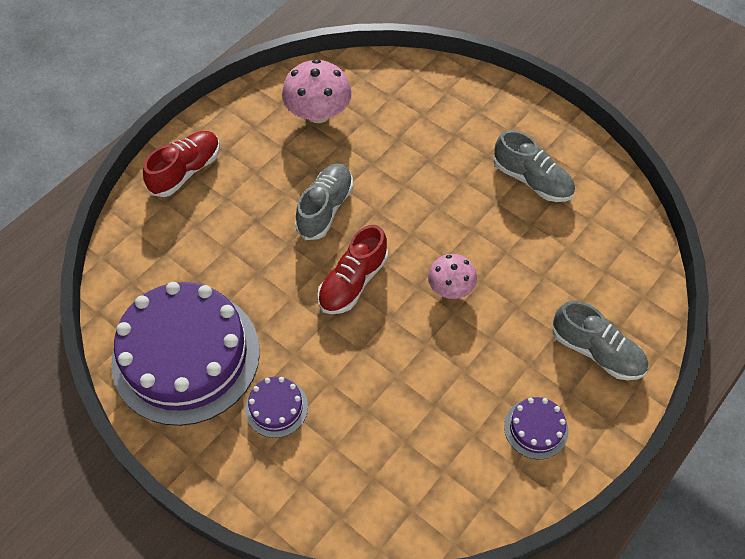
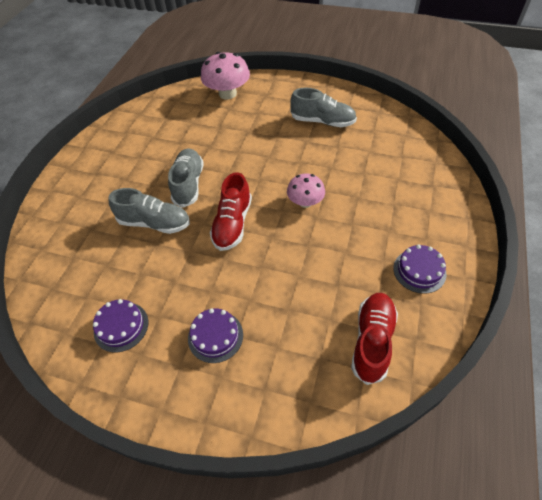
camera: 20 degrees left, 5 degrees down
purple cake [111,282,260,426] -> purple cake [93,299,148,353], size x0.41
red shoe [143,131,220,197] -> red shoe moved to [351,293,398,385]
pink mushroom [282,59,352,123] -> pink mushroom moved to [201,52,250,99]
grey shoe [553,301,648,380] -> grey shoe moved to [108,188,190,234]

